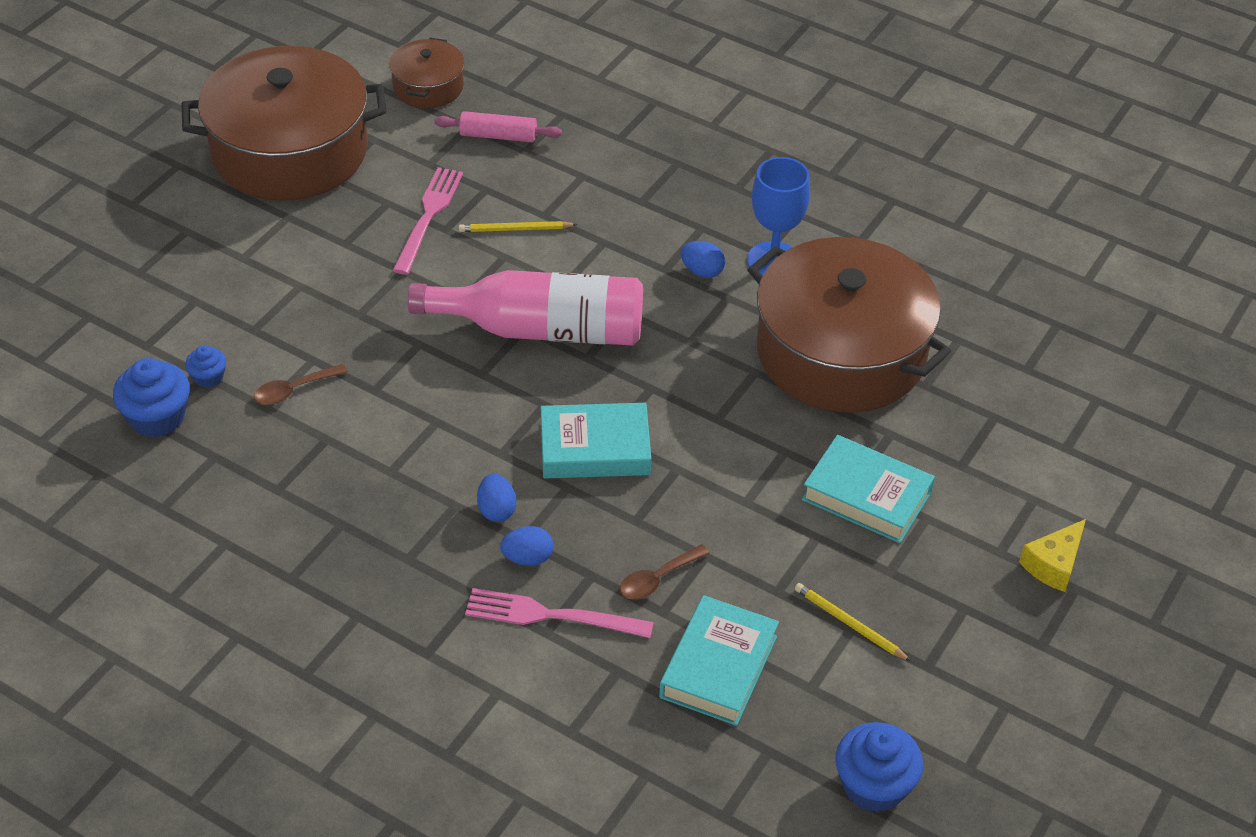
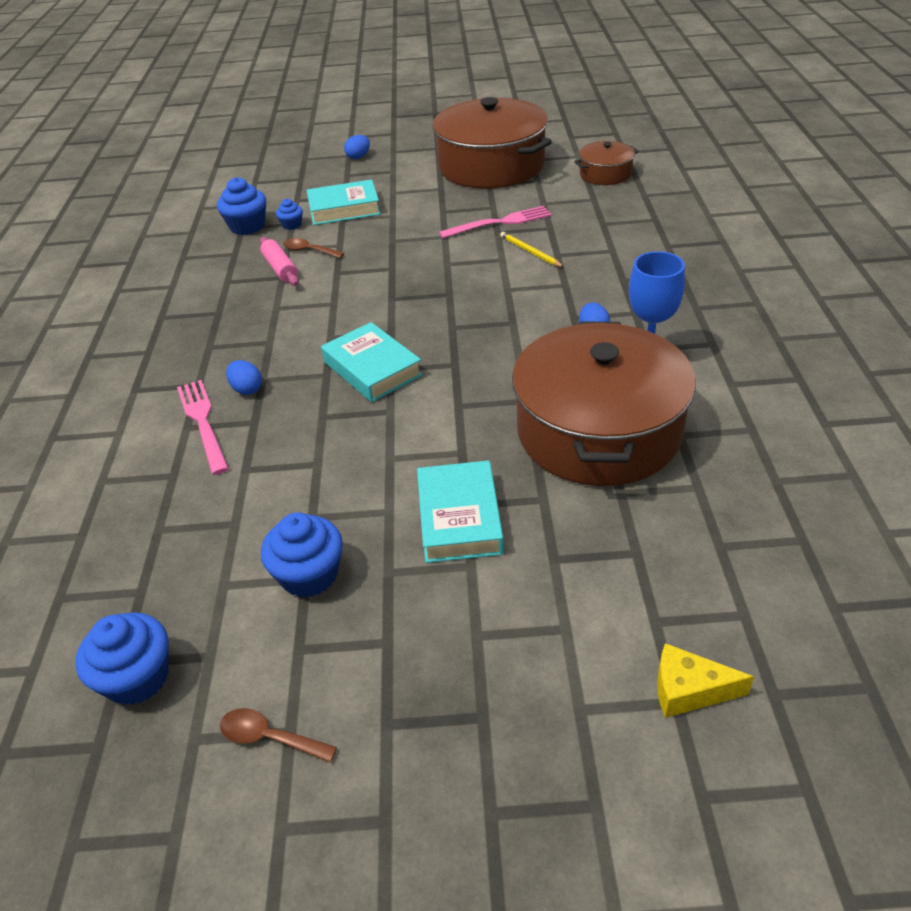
camera: 60 degrees right, 5 degrees down
pink bottle [408,270,643,346] -> none
pink rolling pin [434,111,562,142] -> pink rolling pin moved to [260,237,299,286]
blue egg [477,474,516,522] -> blue egg moved to [344,135,370,159]
brown spoon [620,545,710,599] -> brown spoon moved to [220,708,337,763]
turquoise book [659,595,779,726] -> turquoise book moved to [307,179,381,225]
yellow pencil [795,583,911,661] -> blue cupcake [261,512,343,598]
yellow cheese [1019,519,1086,592] -> yellow cheese moved to [657,643,754,718]

